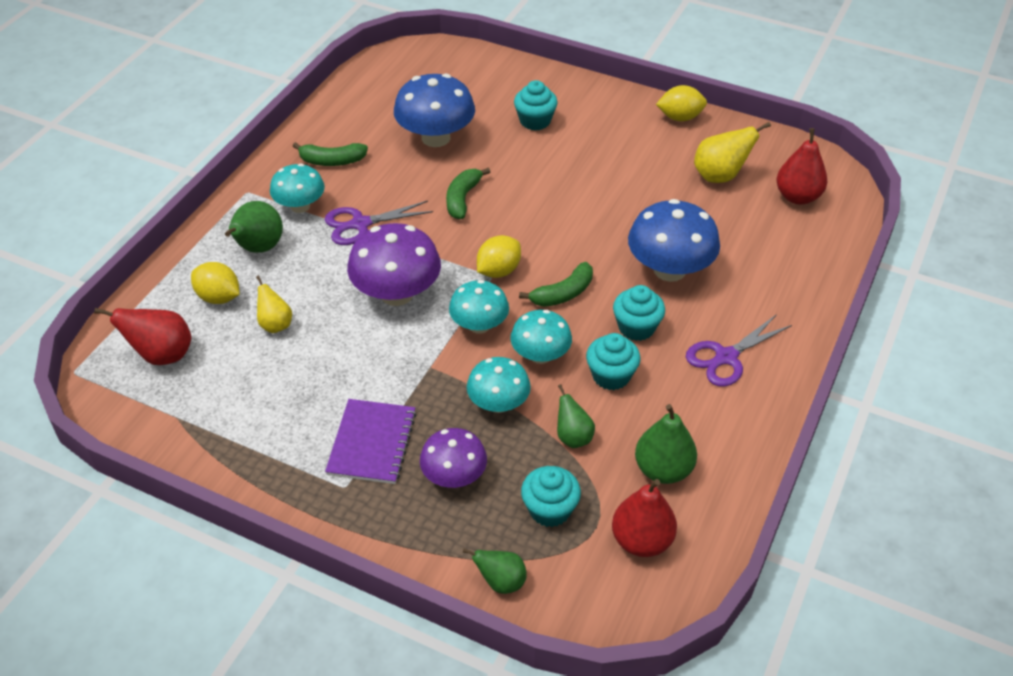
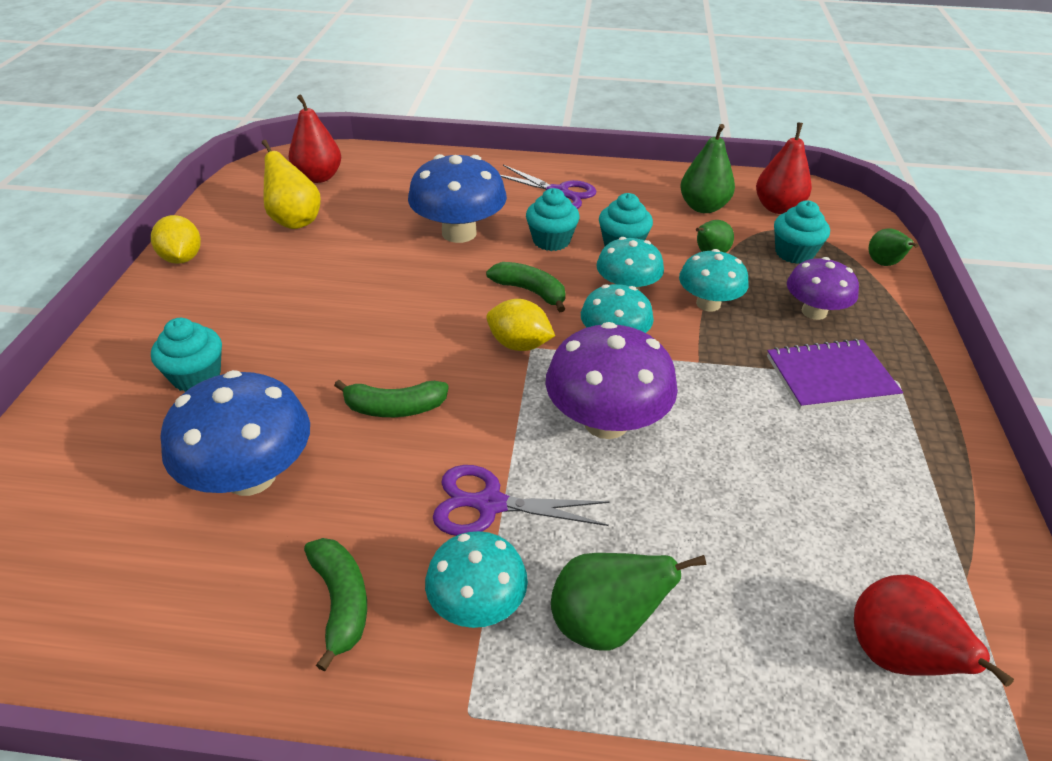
camera: 110 degrees left, 5 degrees down
yellow lemon [191,262,240,304] -> none
yellow pear [256,275,292,333] -> none
purple scissors [324,201,433,245] -> purple scissors turned 135 degrees clockwise [433,465,610,536]

